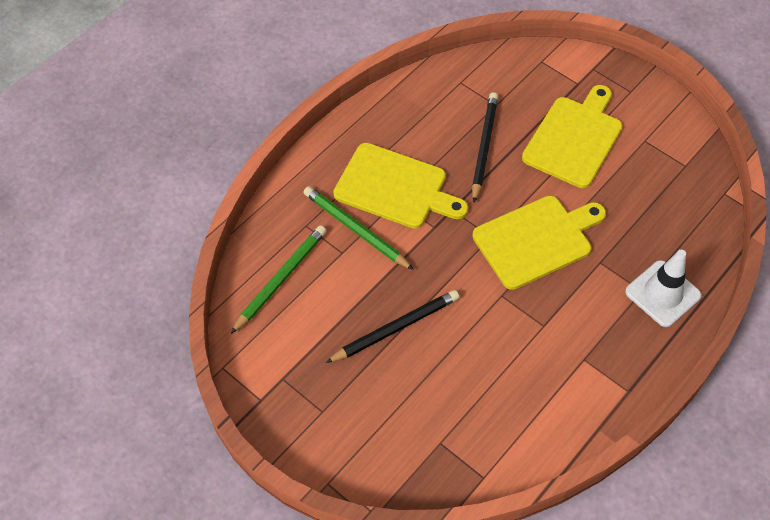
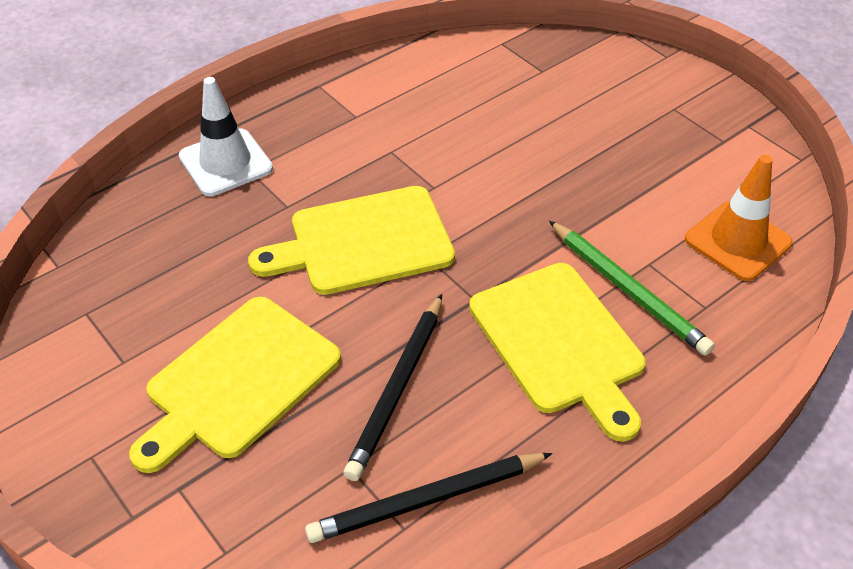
camera: 170 degrees left, 10 degrees down
green pencil [231,225,327,334] -> orange traffic cone [685,155,793,281]
black pencil [325,290,460,363] -> black pencil moved to [305,453,553,543]
yellow cutting board [333,143,468,229] -> yellow cutting board turned 150 degrees counterclockwise [469,263,646,442]

